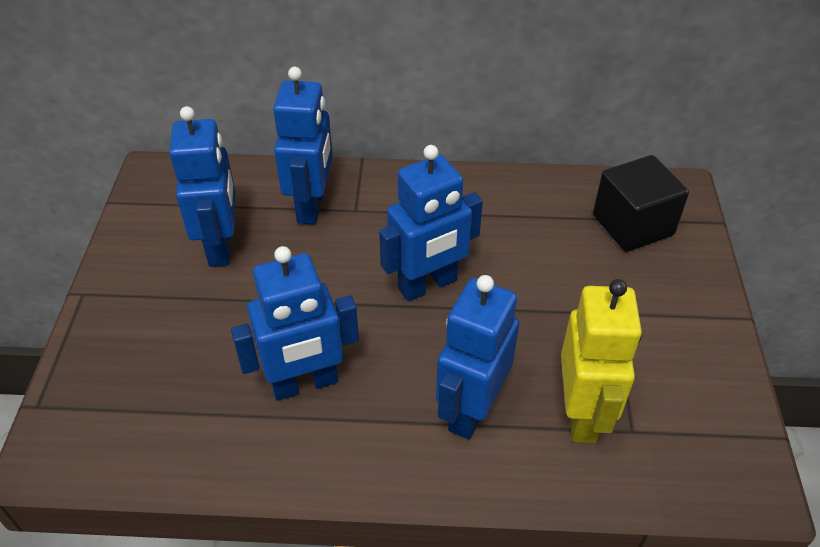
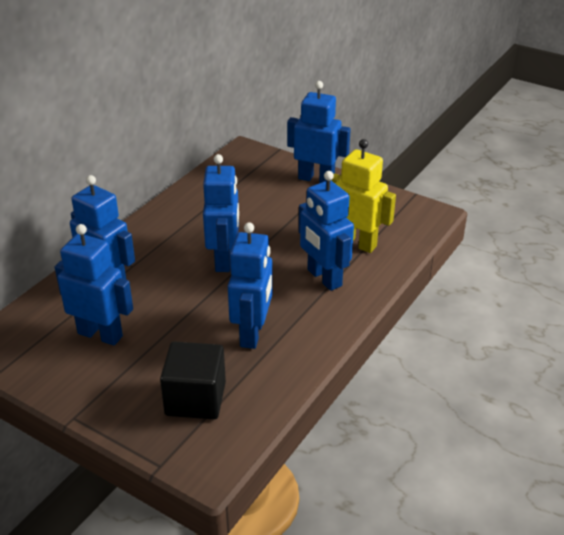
camera: 60 degrees left, 10 degrees down
black cube [593,155,689,252] -> black cube moved to [160,341,226,419]
none -> blue robot [287,81,351,183]

